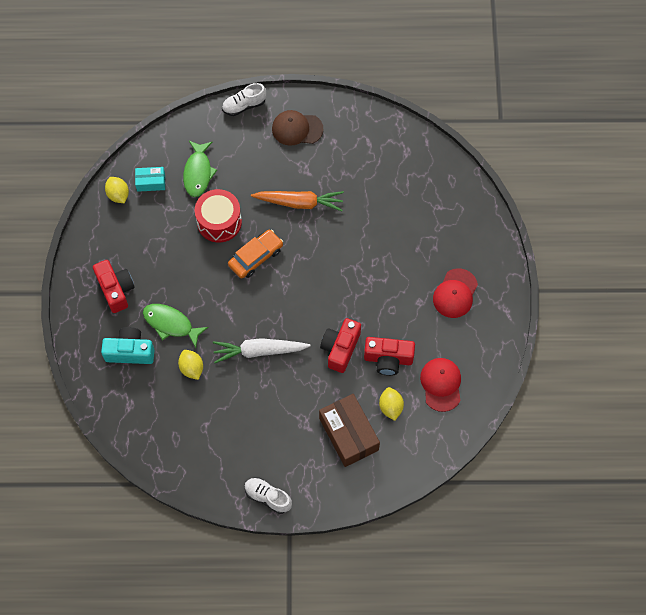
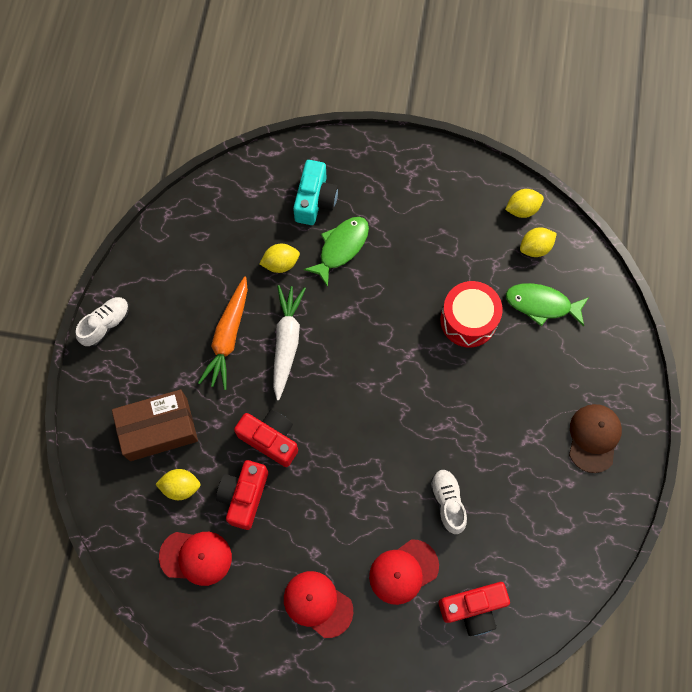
camera: 100 degrees right, 5 degrees up
red camera [93,260,135,313] -> red camera moved to [439,582,510,636]
turquoise box [135,167,165,192] -> yellow lemon [520,227,557,257]
white shoe [222,83,267,116] -> white shoe moved to [430,469,467,534]
orange car [228,230,283,279] -> none
orange carrot [251,191,344,211] -> orange carrot moved to [198,276,248,390]
none -> red cap [369,539,439,605]

